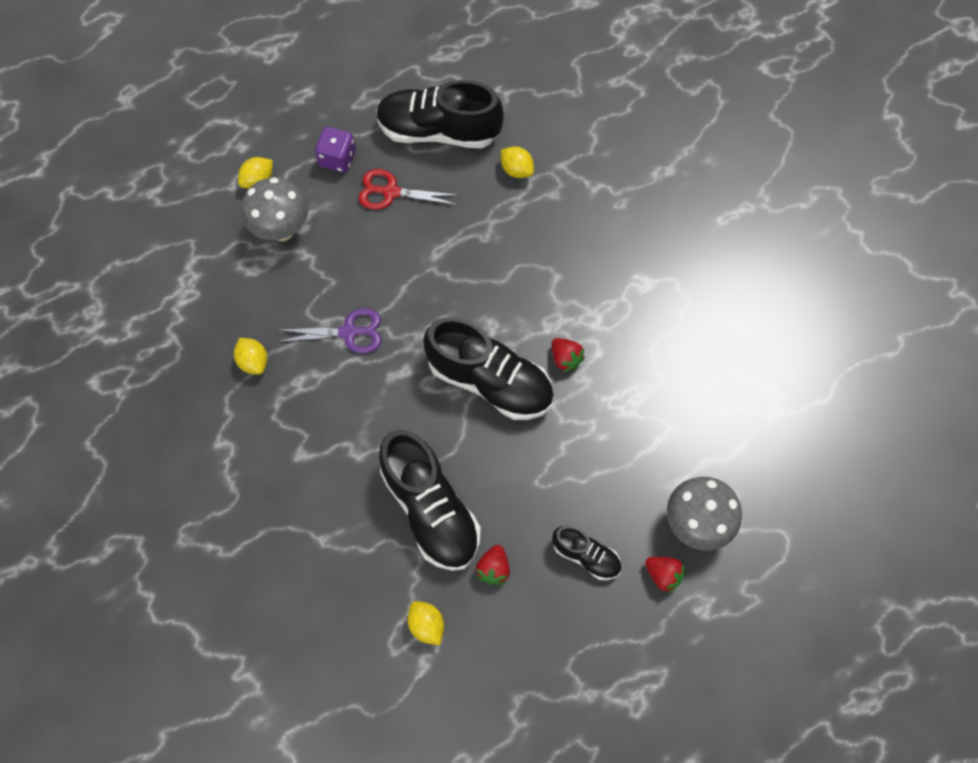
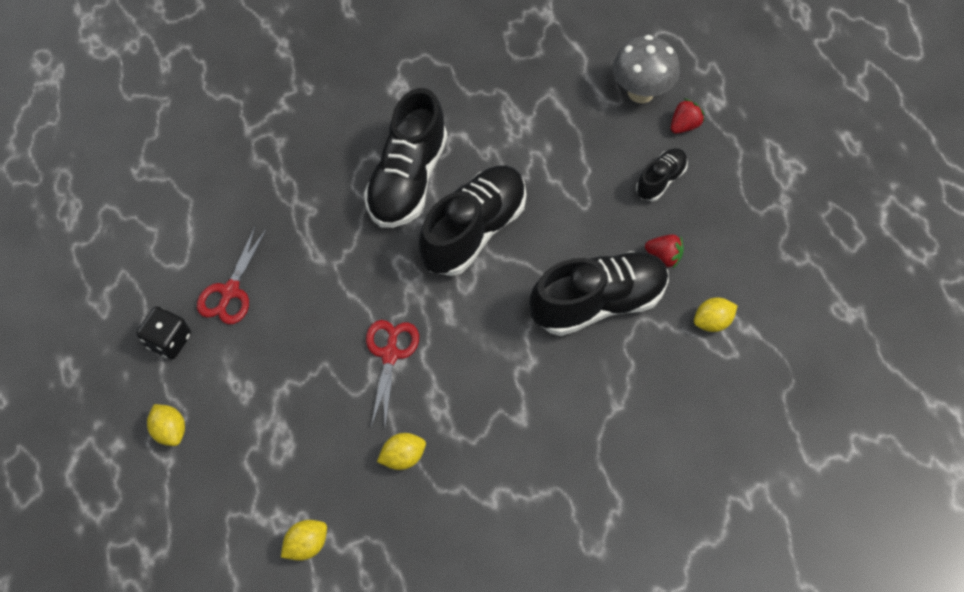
camera: 80 degrees left, 5 degrees down
grey mushroom [241,177,309,241] -> none
purple scissors [277,308,382,354] -> red scissors [366,320,419,427]
purple dice [315,127,356,173] -> black dice [136,306,191,360]
black shoe [376,80,504,149] -> black shoe moved to [364,88,447,228]
yellow lemon [501,146,534,178] -> yellow lemon moved to [281,520,327,561]
red strawberry [552,338,585,372] -> none

